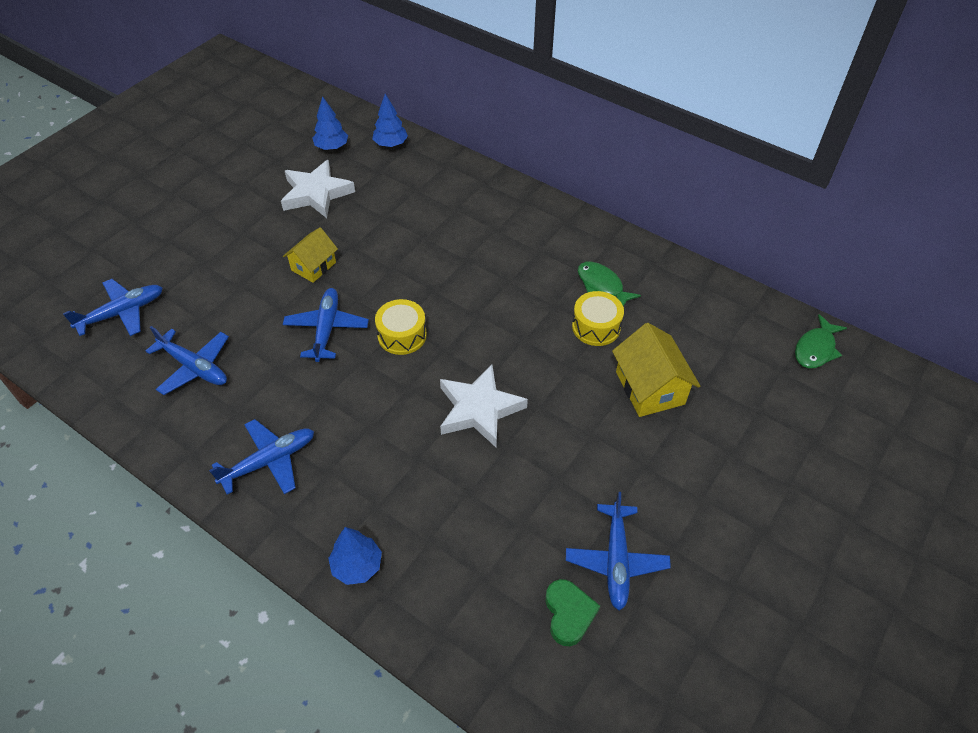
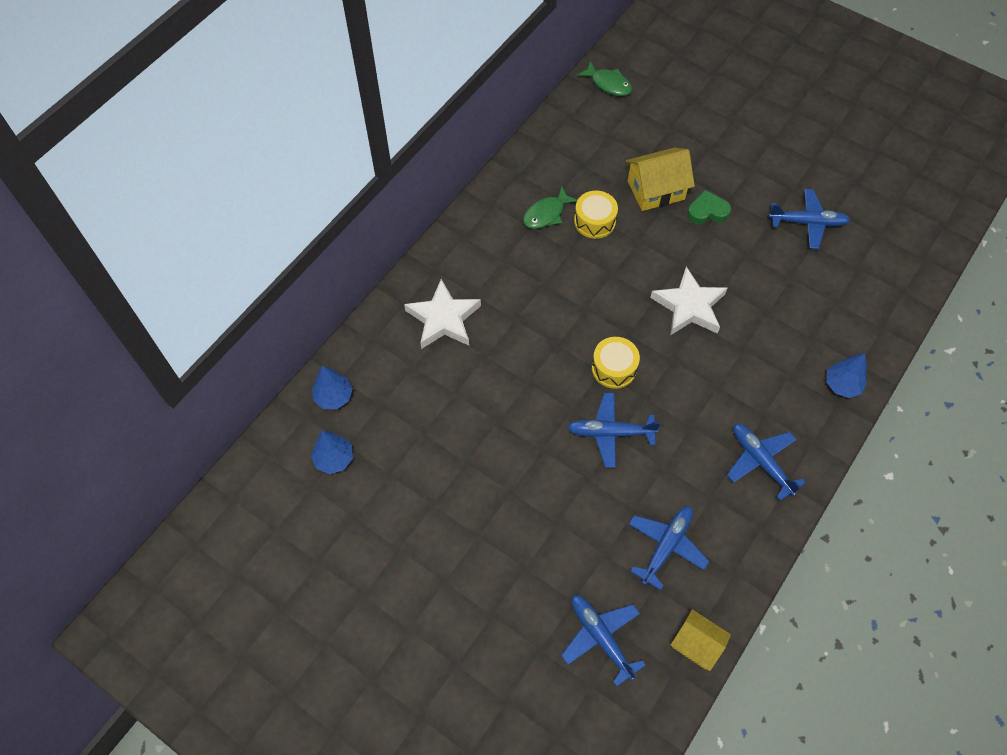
camera: 90 degrees left, 10 degrees up
white star [281,160,355,218] -> white star moved to [404,279,481,349]
yellow house [283,227,338,283] -> yellow house moved to [671,609,731,671]
green heart [545,579,600,646] -> green heart moved to [687,190,731,224]

